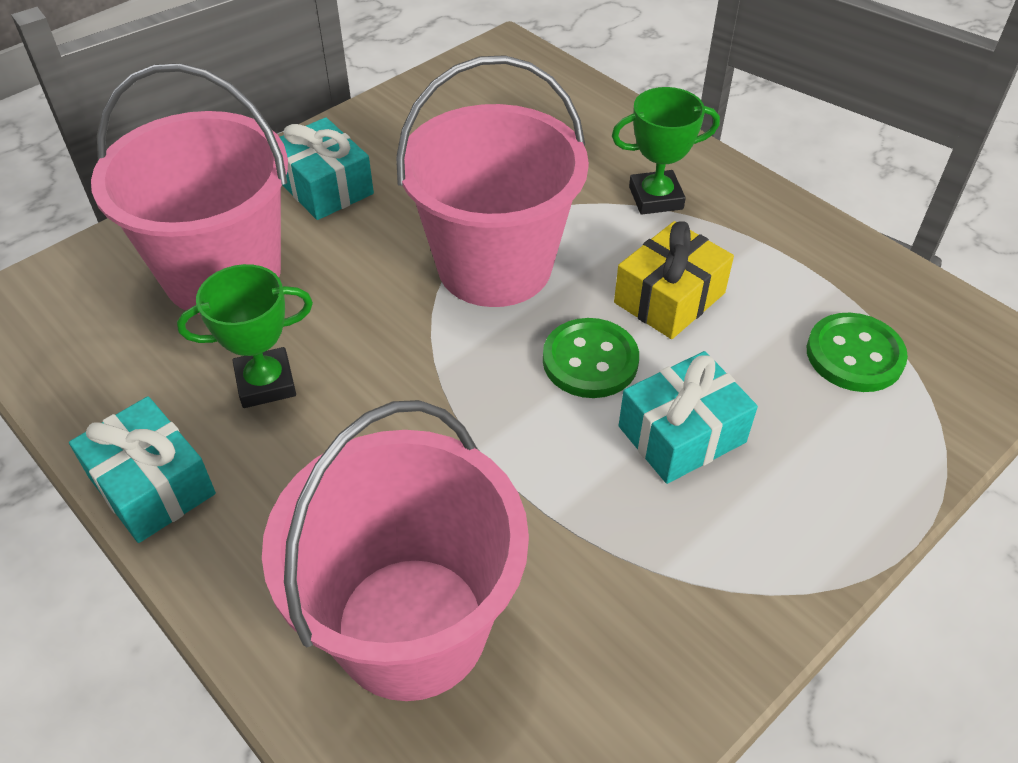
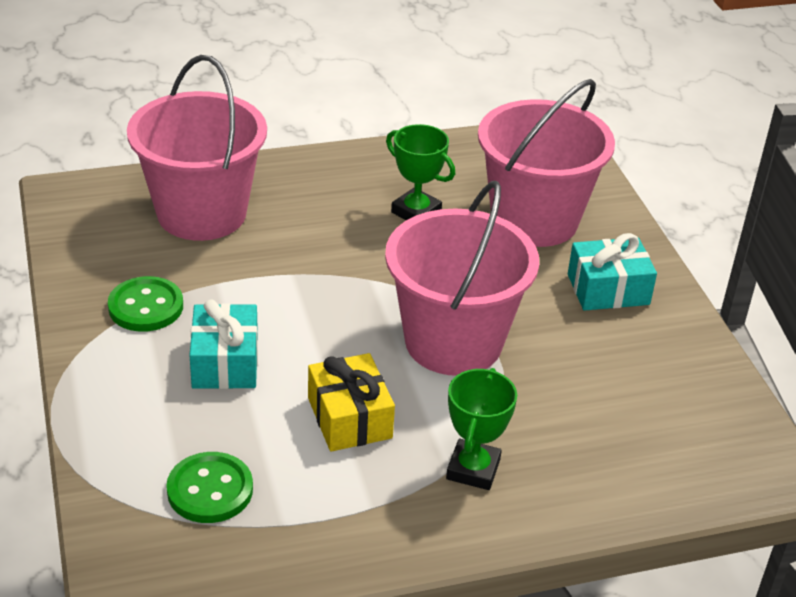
camera: 115 degrees right, 10 degrees down
turquoise gift [69,396,216,543] -> none
green trophy [177,264,313,408] -> green trophy turned 60 degrees counterclockwise [386,124,455,220]
green button [543,318,639,398] -> green button moved to [108,276,183,332]

